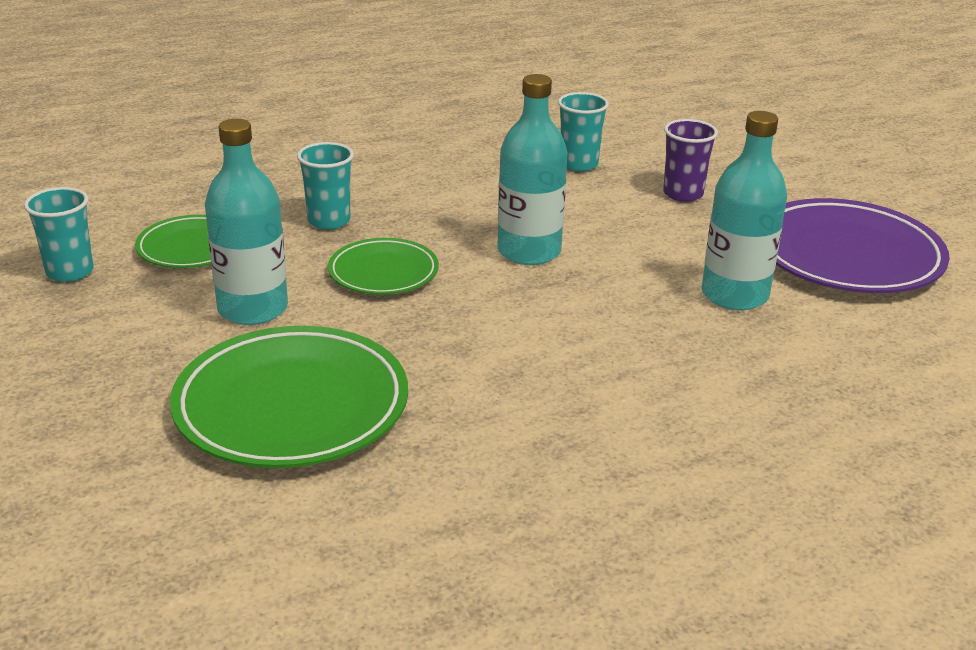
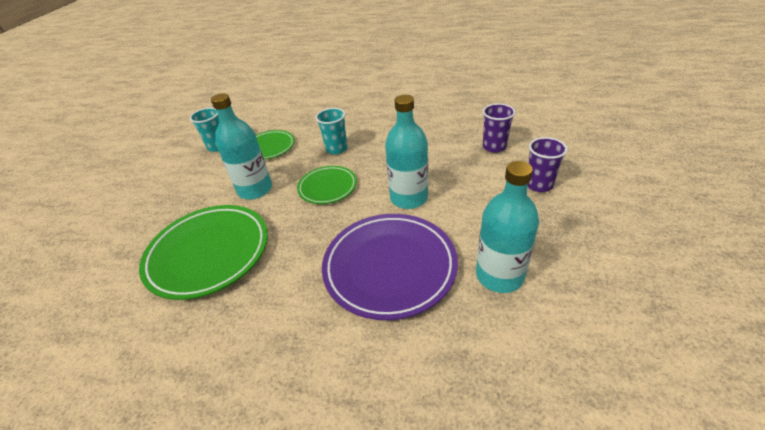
camera: 40 degrees right, 10 degrees up
turquoise cup [558,92,609,171] -> purple cup [483,103,516,153]
purple plate [776,198,950,293] -> purple plate moved to [322,214,458,320]

